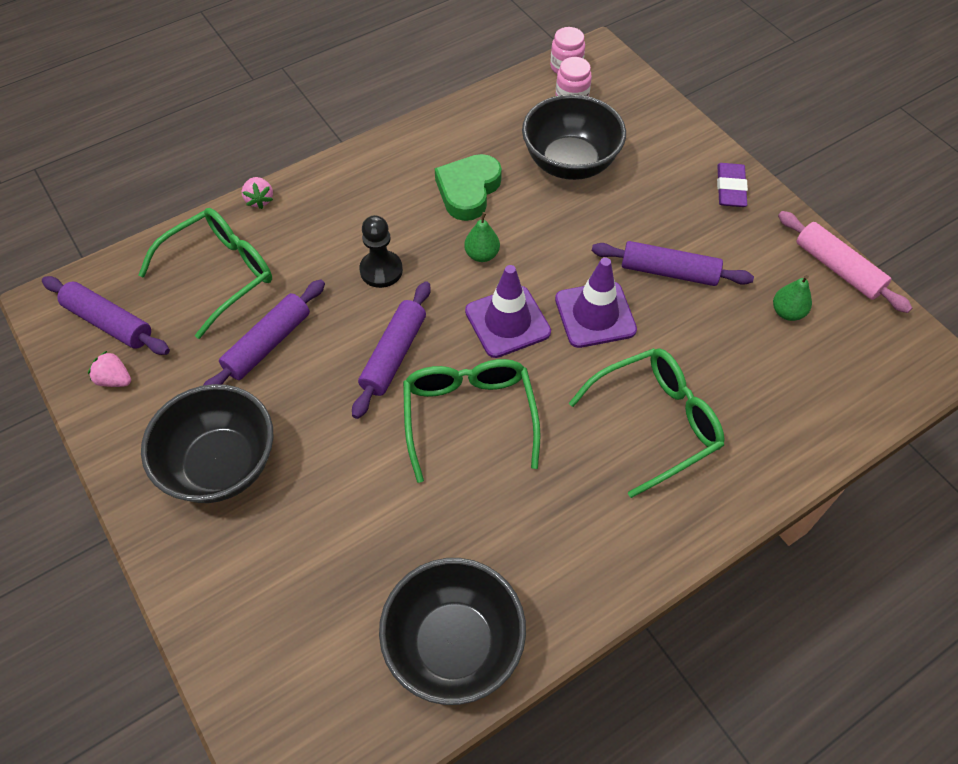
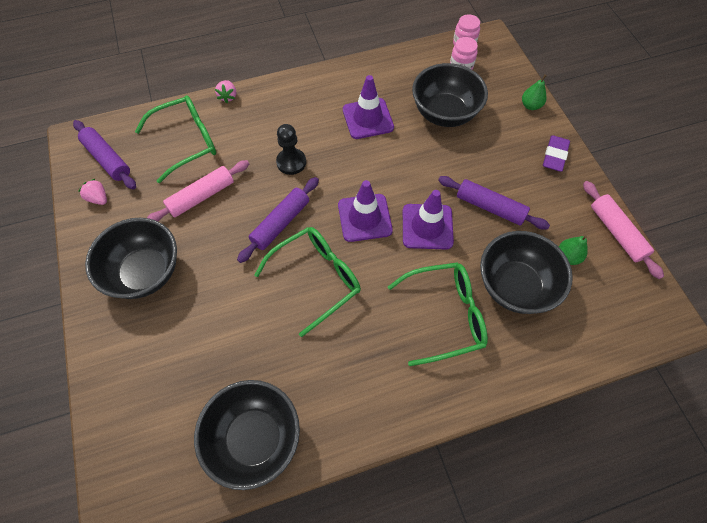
camera: 15 degrees right, 5 degrees up
purple rolling pin [203,279,325,386] -> pink rolling pin [147,160,249,222]
green glasses [403,359,541,483] -> green glasses turned 45 degrees clockwise [255,227,361,337]
green heart [435,154,502,221] -> purple traffic cone [343,75,394,139]
green pear [464,212,500,262] -> green pear moved to [522,74,547,110]
none -> black bowl [480,231,573,314]

